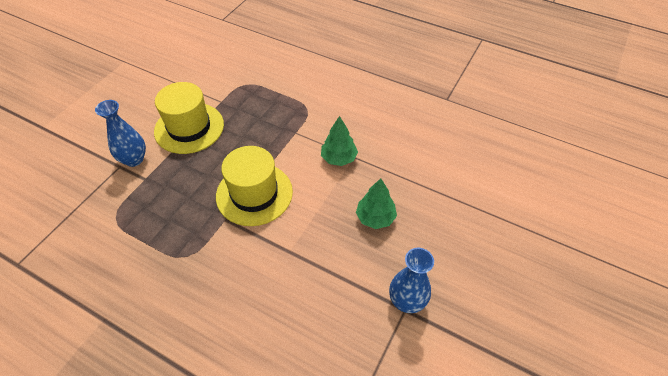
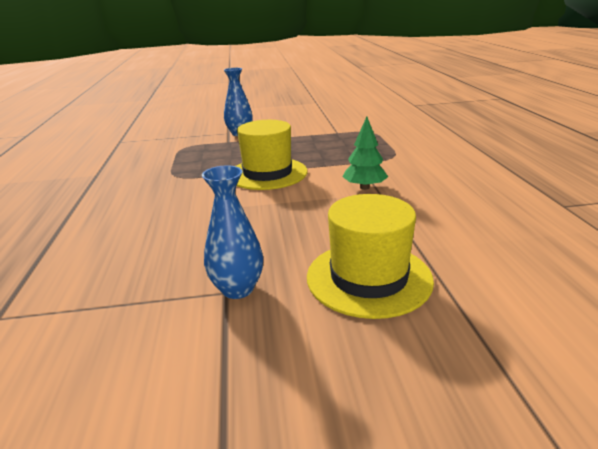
camera: 55 degrees right, 25 degrees down
yellow hat [154,82,224,154] -> yellow hat moved to [307,194,434,319]
green tree [356,178,397,229] -> none

